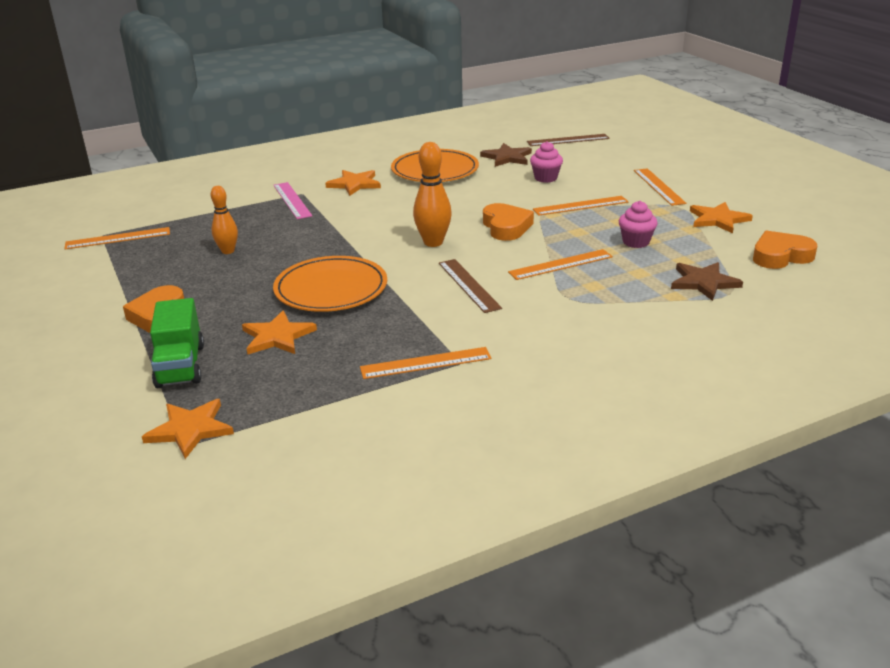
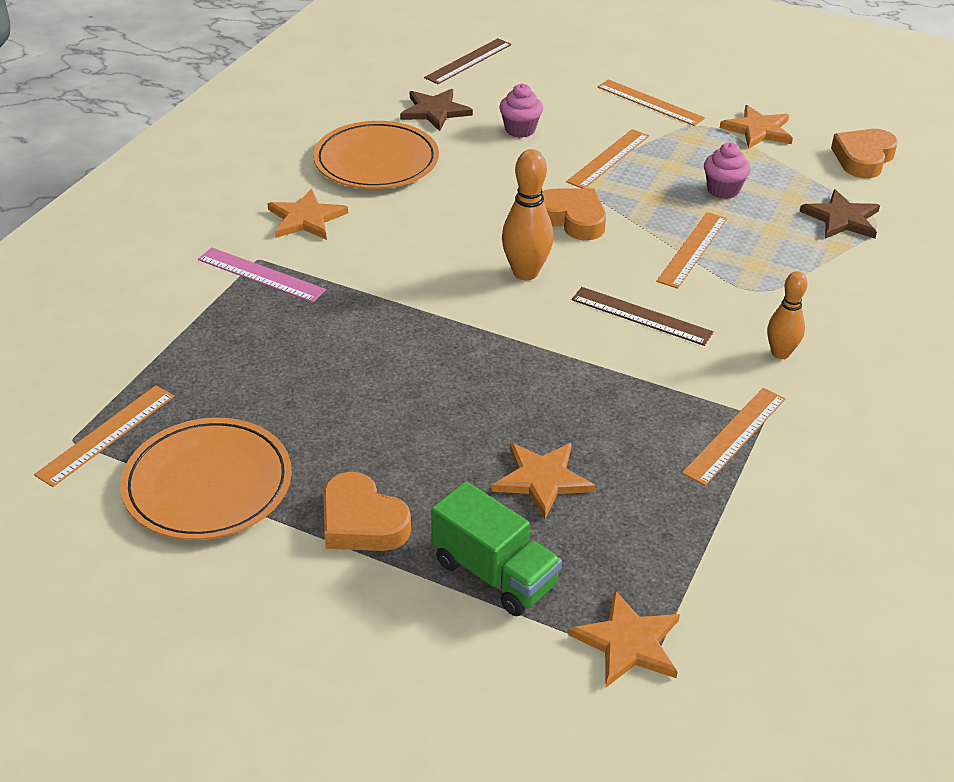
camera: 40 degrees left, 10 degrees up
orange bowling pin [211,186,238,254] -> orange bowling pin moved to [767,271,808,359]
orange plate [273,256,387,312] -> orange plate moved to [120,418,292,540]

